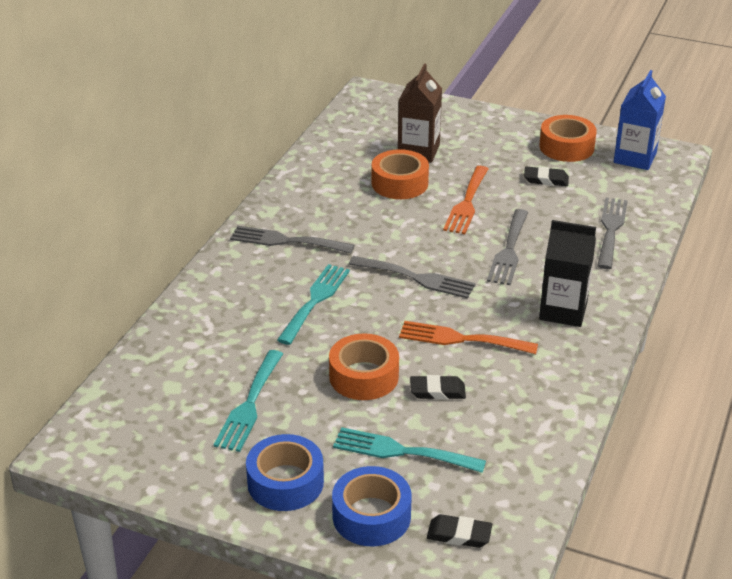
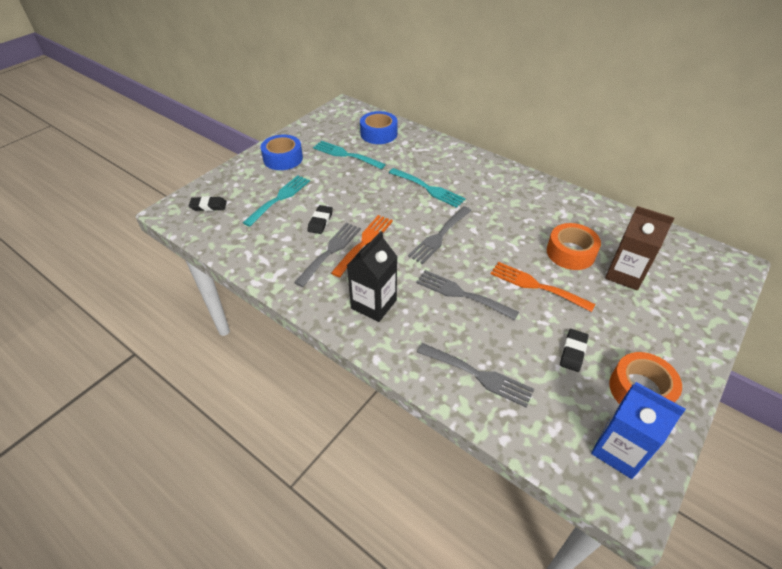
camera: 105 degrees right, 10 degrees up
grey fork [230,225,354,253] -> grey fork moved to [294,223,361,287]
orange tape [329,333,399,400] -> none
blue tape [332,466,412,546] -> blue tape moved to [360,111,398,144]
black eraser [427,514,492,548] -> black eraser turned 60 degrees clockwise [189,196,227,211]

